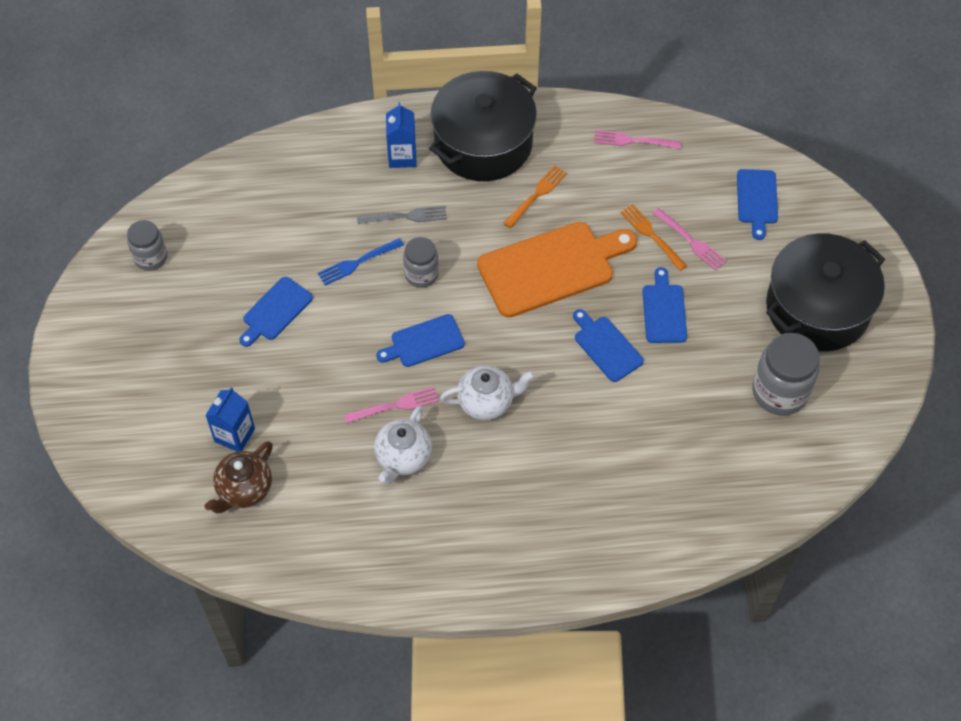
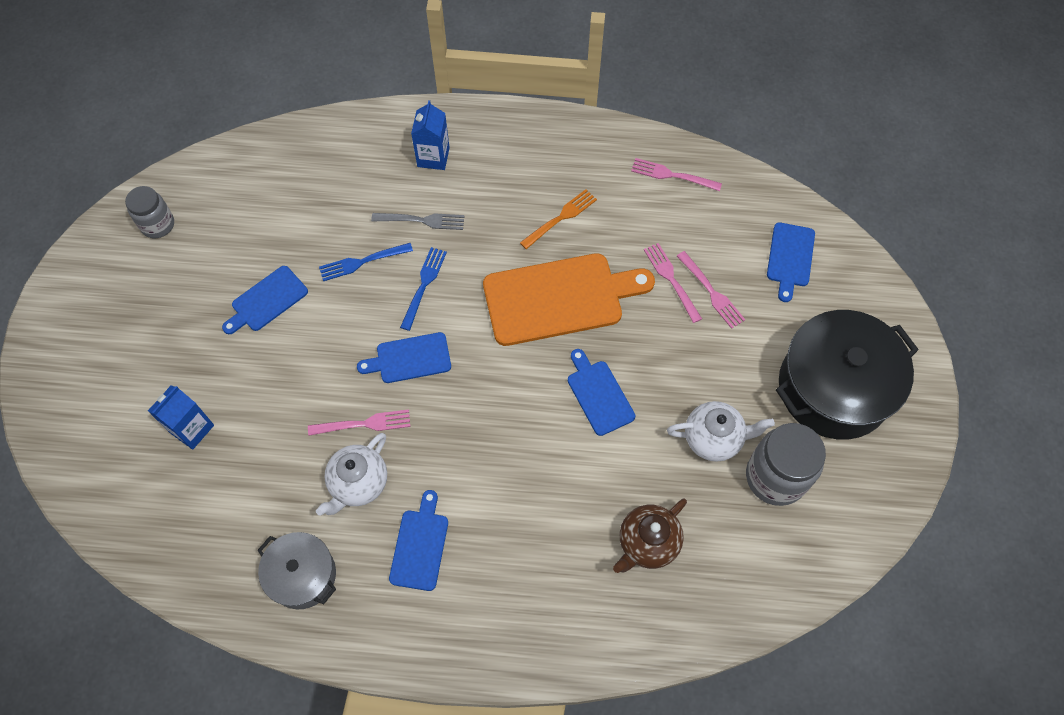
camera: 10 degrees right, 5 degrees up
brown teapot [204,441,273,514] -> brown teapot moved to [613,498,687,573]
grey jar [403,237,439,288] -> blue fork [400,247,447,331]
black pot [429,71,537,181] -> none
white teapot [440,366,535,420] -> white teapot moved to [667,401,775,462]
orange fork [620,204,687,271] -> pink fork [644,243,702,323]
blue cutting board [642,267,687,343] -> blue cutting board moved to [389,490,448,591]
none -> grey pot [257,532,336,609]

